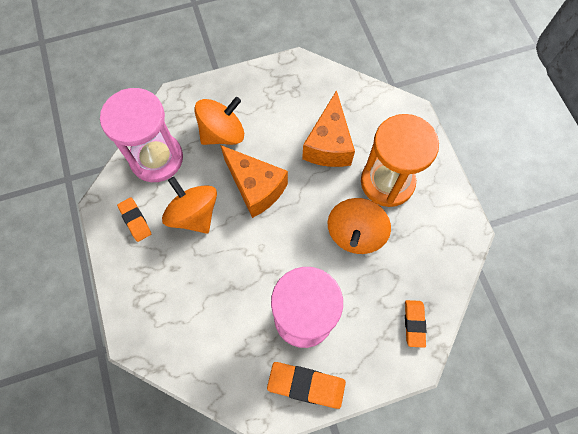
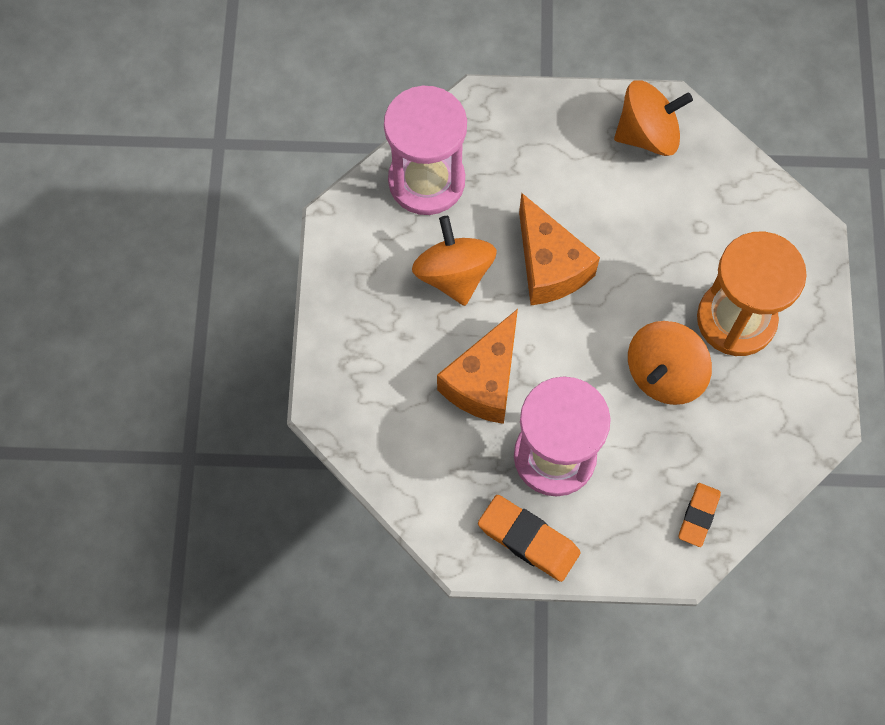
camera: 20 degrees right, 0 degrees up
orange eraser [117,198,151,242] -> none
orange spinning top [194,97,244,145] -> orange spinning top moved to [614,80,693,156]
orange cheese [302,90,355,167] -> orange cheese moved to [437,309,518,424]

